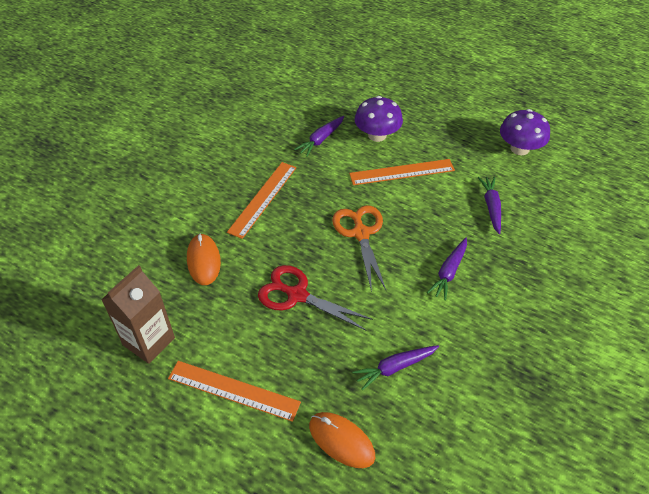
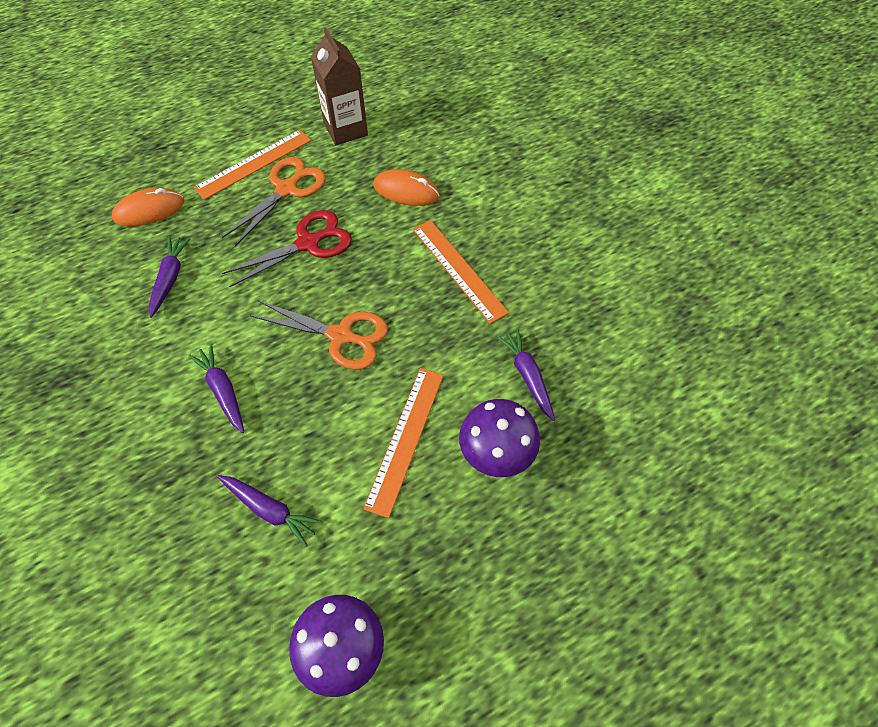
camera: 120 degrees right, 10 degrees up
none -> orange scissors [222,157,326,247]

